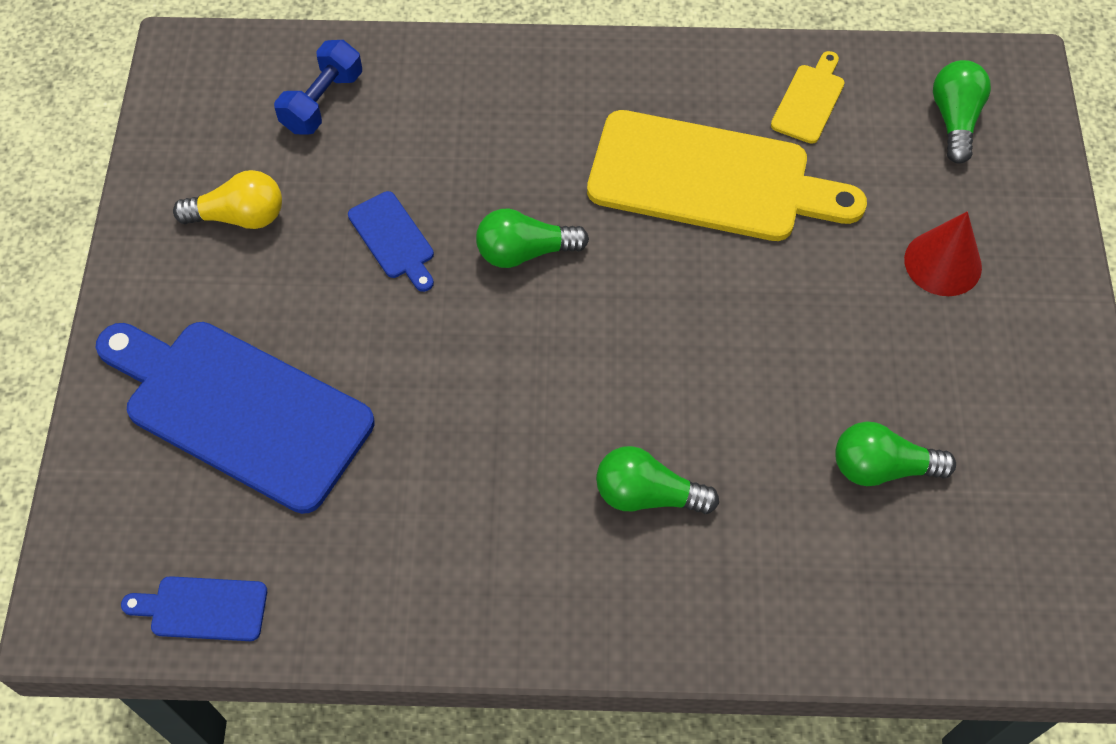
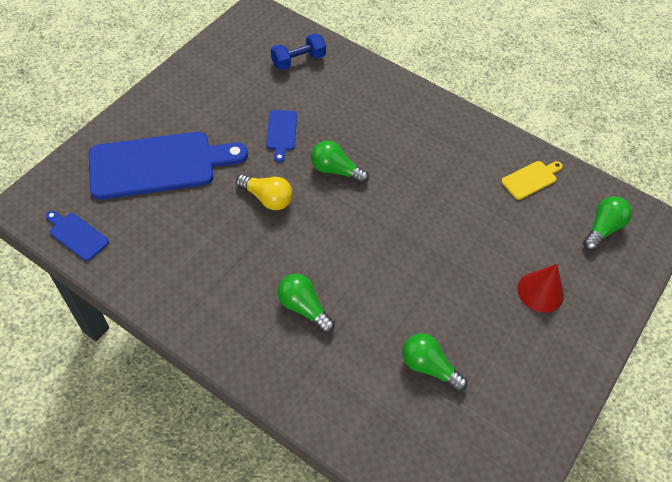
camera: 30 degrees right, 5 degrees down
blue cutting board [96,322,374,514] -> blue cutting board turned 105 degrees clockwise [89,132,248,200]
yellow light bulb [173,170,282,229] -> yellow light bulb moved to [236,174,293,210]
yellow cutting board [587,110,867,241] -> none

